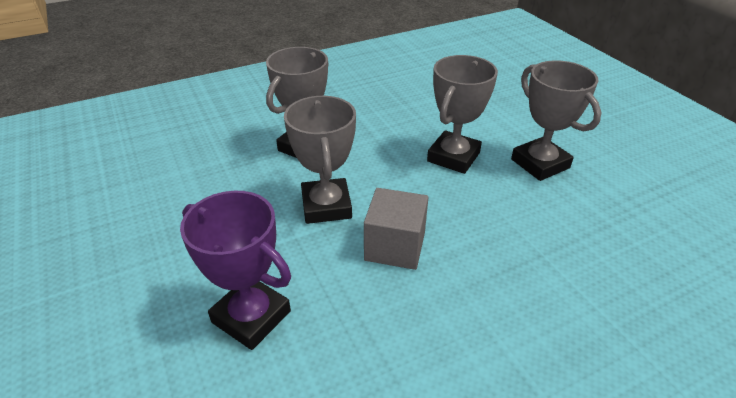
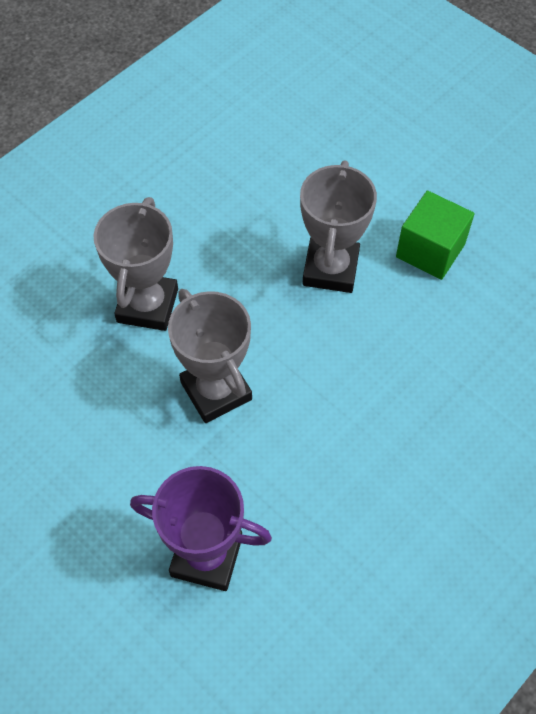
camera: 20 degrees left, 20 degrees up
grey cube [364,188,428,270] -> none
grey trophy [511,60,601,181] -> green cube [396,191,474,280]

